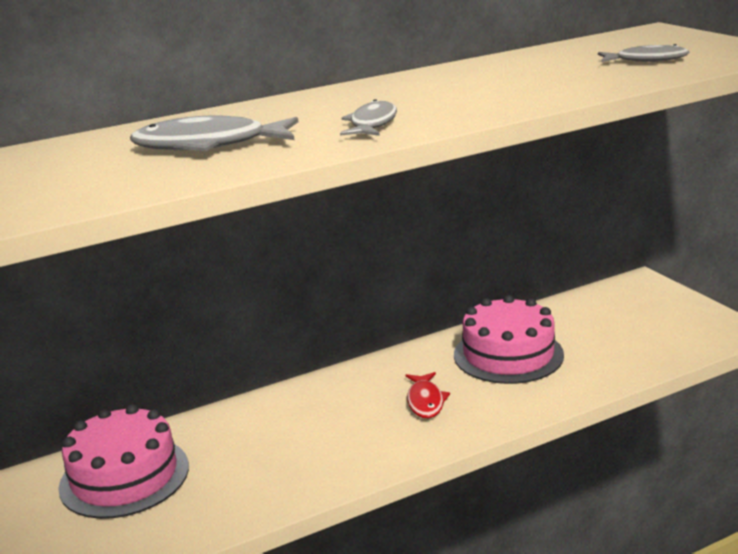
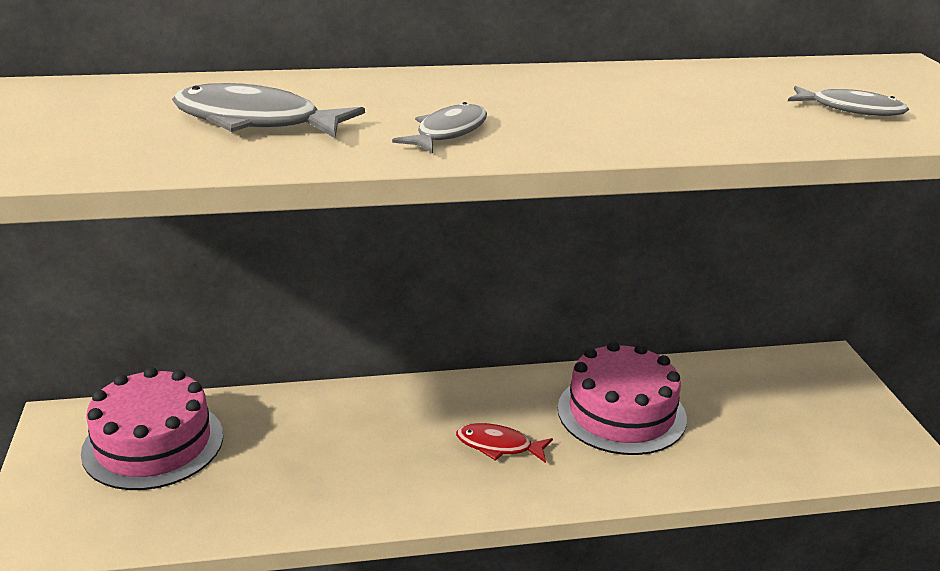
camera: 15 degrees right, 5 degrees up
red fish [405,372,450,418] -> red fish turned 90 degrees clockwise [456,423,553,463]

